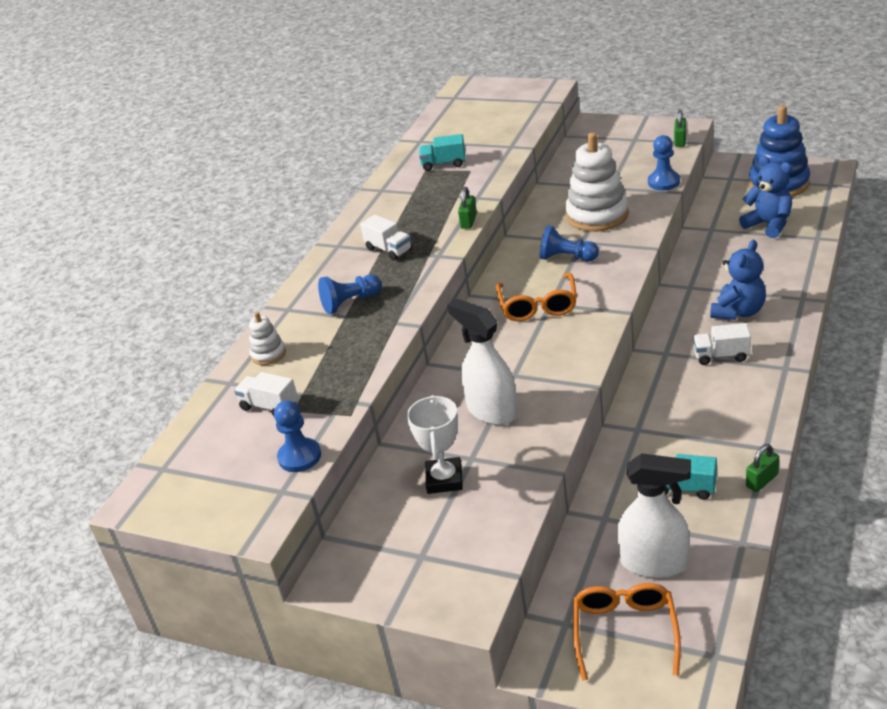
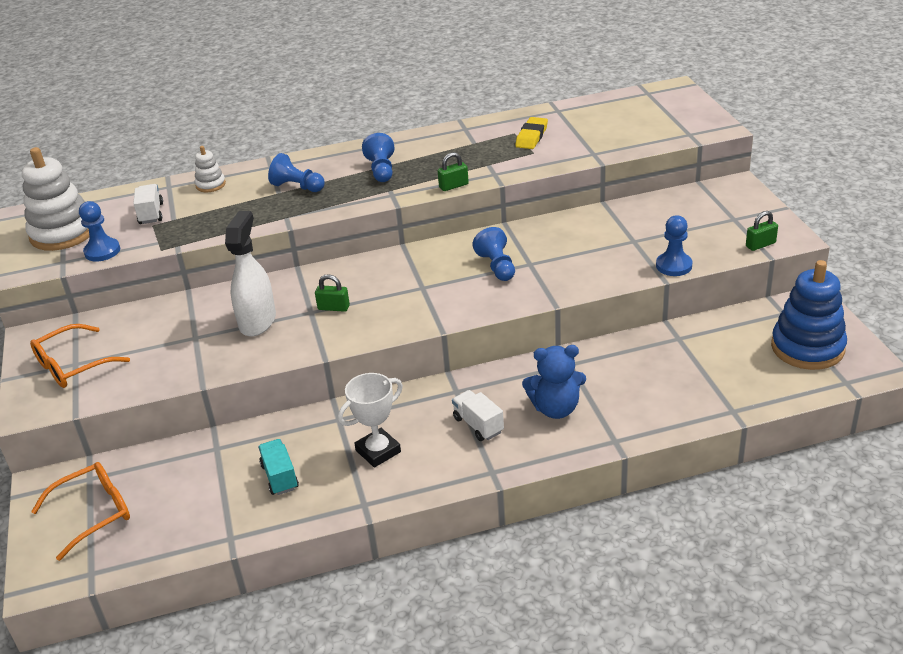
camera: 50 degrees right, 0 degrees up
white truck [360,215,412,261] -> blue pawn [362,133,395,182]
white trophy [407,395,463,494] -> white trophy moved to [338,373,403,468]
turquoise truck [419,134,466,171] -> yellow eraser [515,117,548,149]
orange glasses [496,273,577,321] -> orange glasses moved to [30,324,130,388]
white stacking toy [565,133,629,232] -> white stacking toy moved to [22,147,89,251]
white spray bottle [617,453,691,578] -> none
blue teddy bear [739,156,792,238] -> none
green padlock [746,444,779,492] -> green padlock moved to [315,274,350,312]

